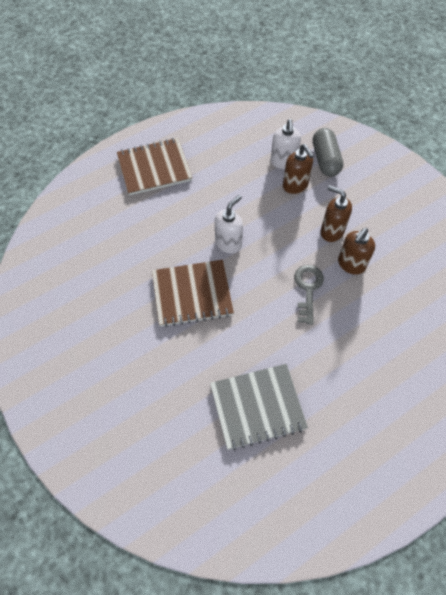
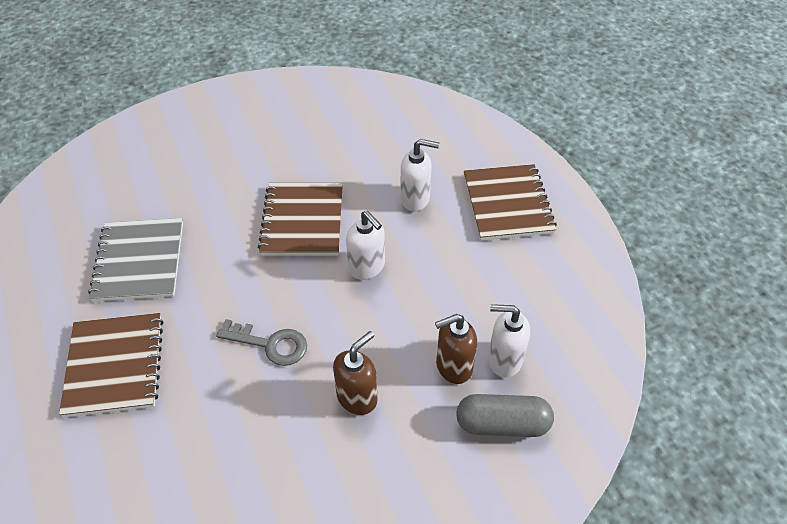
camera: 100 degrees right, 10 degrees down
brown soap dispenser [338,228,375,275] -> none
none -> brown notebook [59,313,163,418]
none -> white soap dispenser [400,139,439,211]

